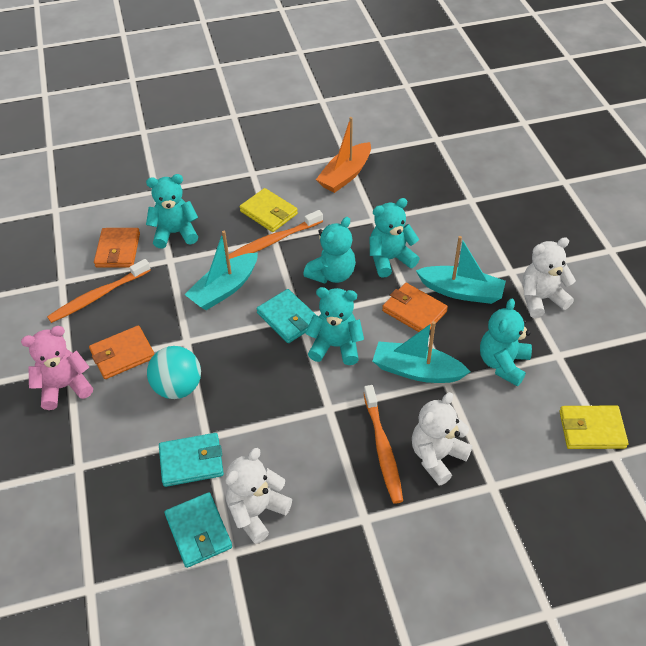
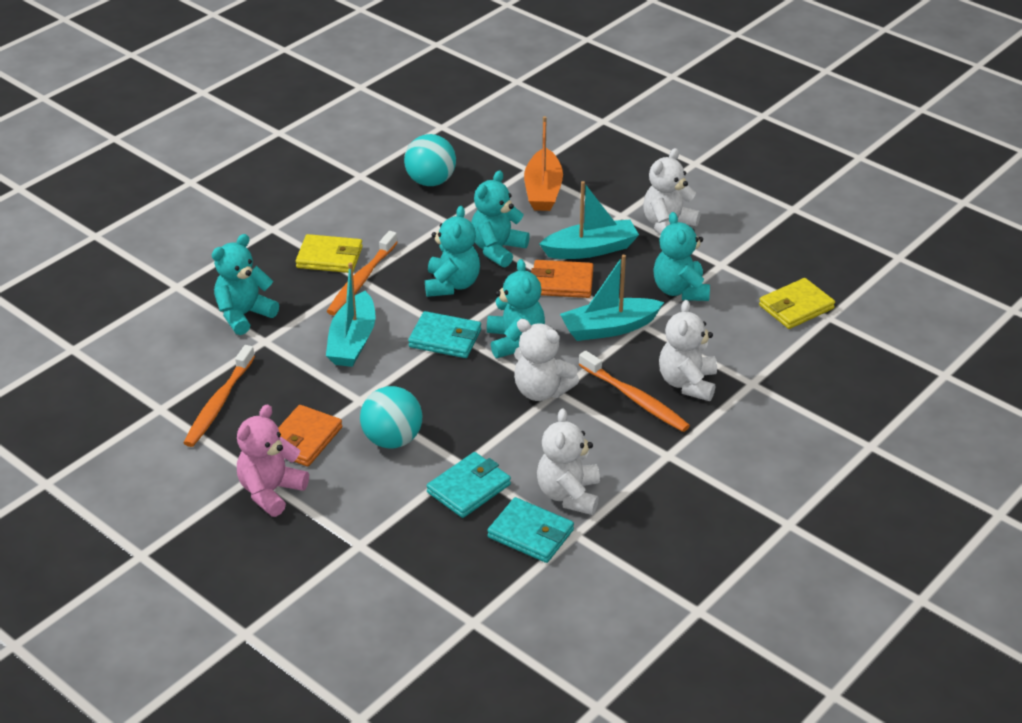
camera: 35 degrees left, 10 degrees down
orange wallet [94,228,140,268] -> none
turquoise teddy bear [305,287,364,365] -> turquoise teddy bear turned 105 degrees clockwise [487,259,545,358]
orange boat [316,117,371,193] -> orange boat moved to [524,116,563,211]
none -> turquoise ball [404,134,456,186]
none -> white teddy bear [514,319,579,401]

